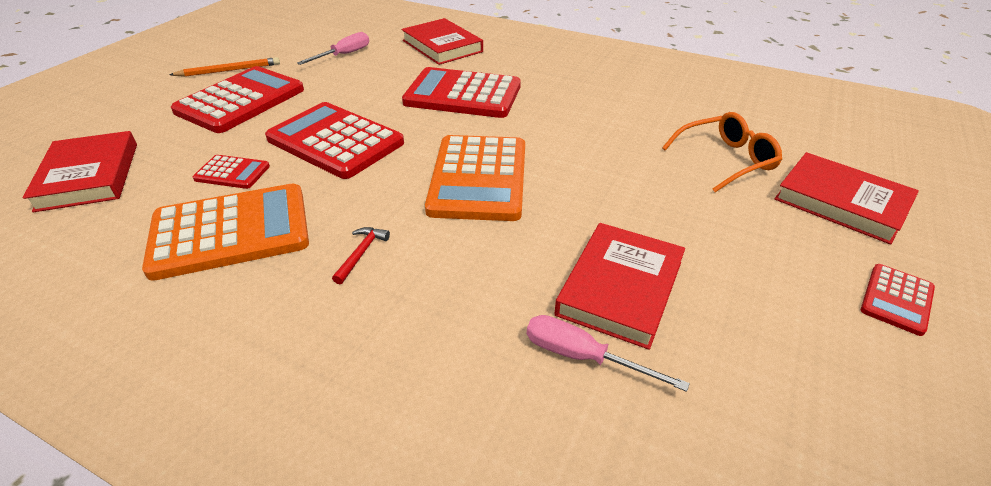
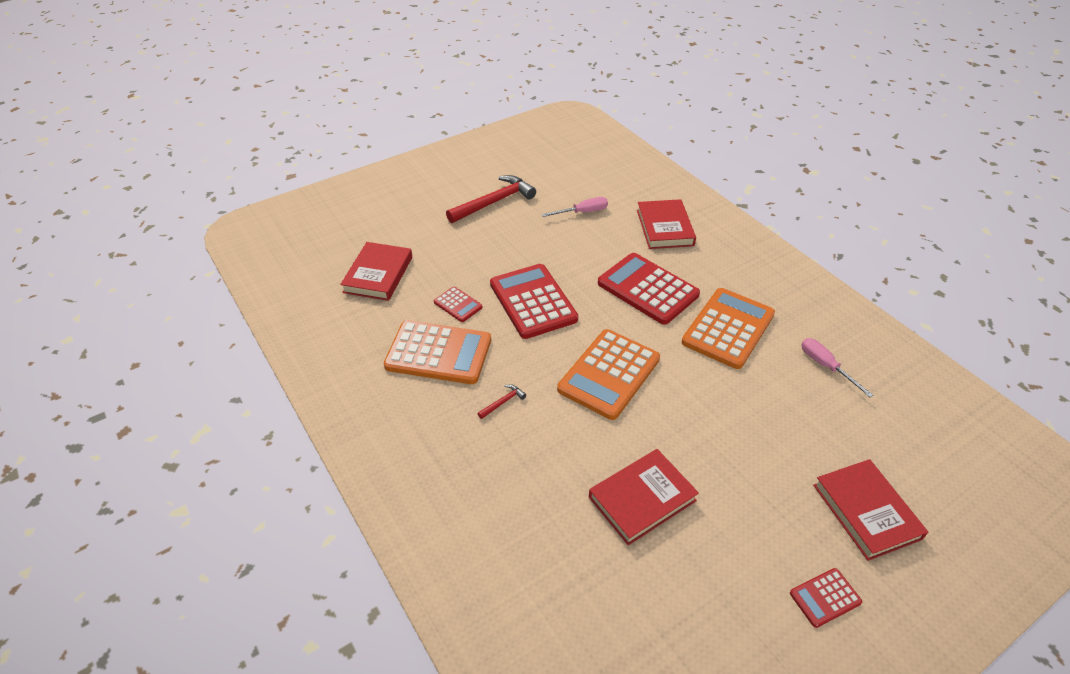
camera: 30 degrees right, 5 degrees up
orange pencil [170,57,280,77] -> red hammer [446,175,536,223]
red calculator [171,66,304,133] -> none
pink screwdriver [527,315,690,392] -> pink screwdriver moved to [802,338,873,397]
orange glasses [662,112,782,192] -> none
none -> orange calculator [682,288,775,369]

